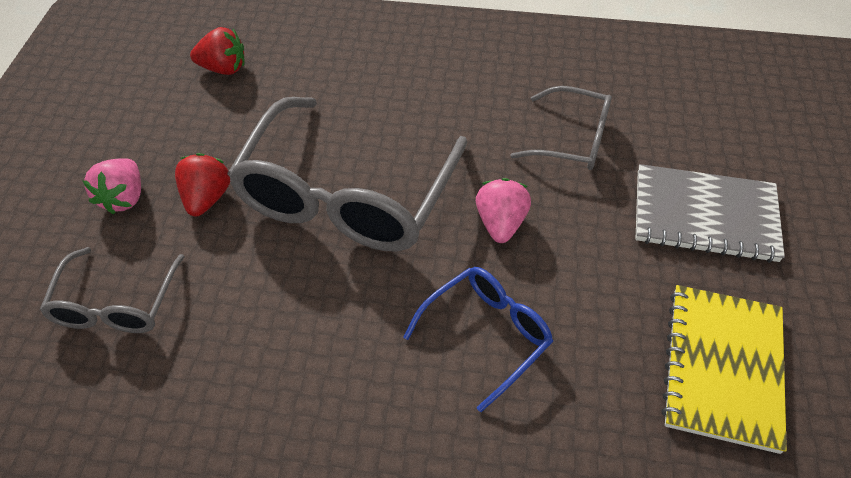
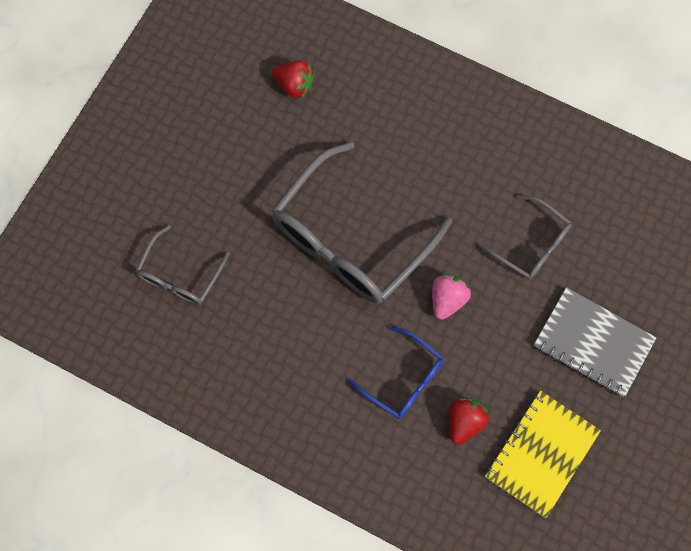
camera: 20 degrees right, 20 degrees up
pink strawberry [82,158,141,214] -> none
red strawberry [175,153,230,216] -> red strawberry moved to [449,397,489,444]
blue glasses [403,267,553,412] -> blue glasses turned 60 degrees clockwise [349,326,444,419]

